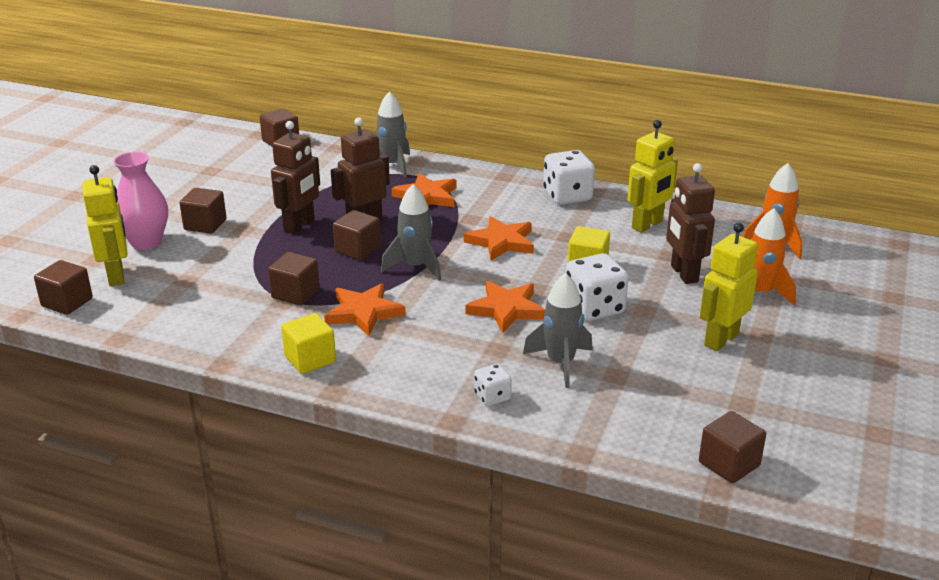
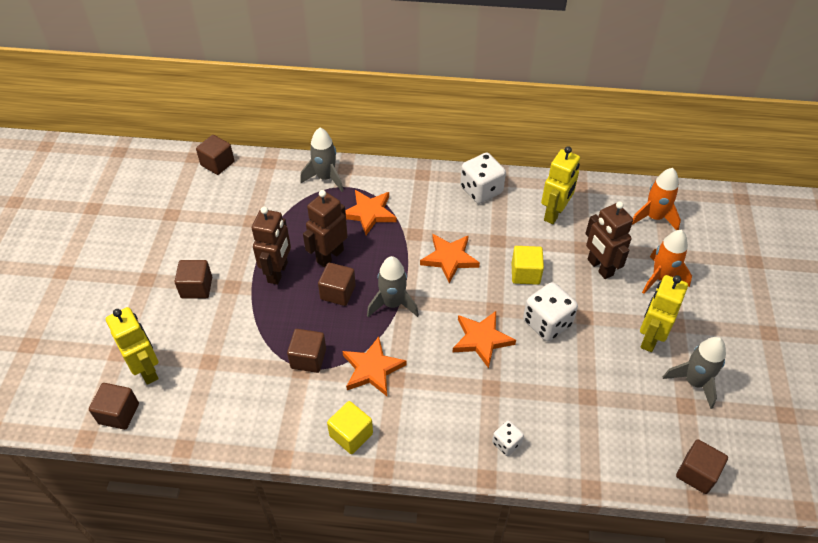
camera: 15 degrees left, 20 degrees up
pink vase [113,152,168,250] -> none
grey rocket [523,273,593,388] -> grey rocket moved to [663,337,726,409]

